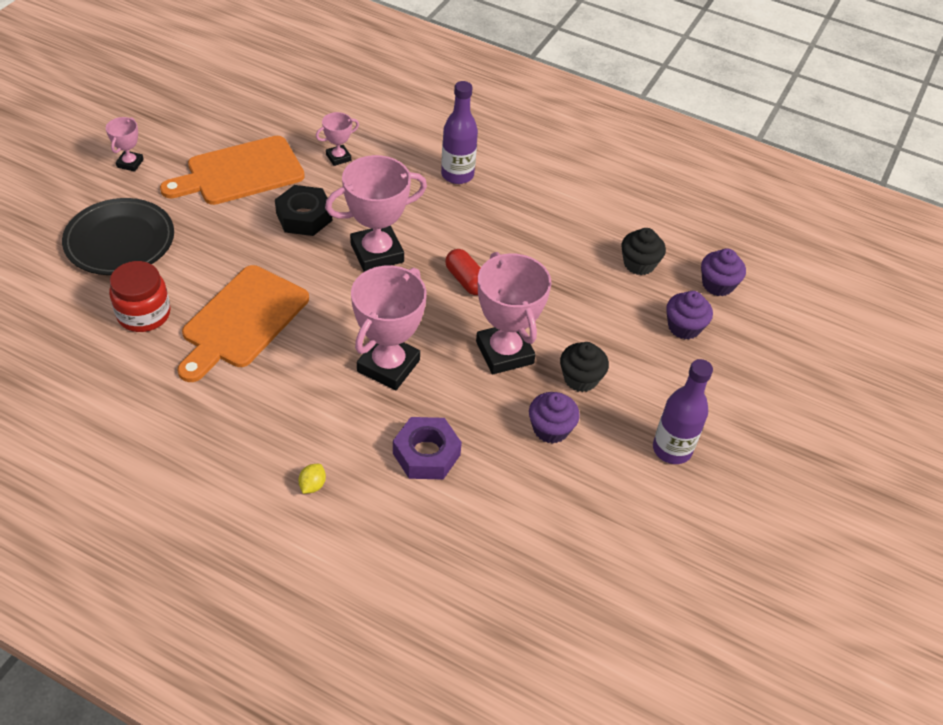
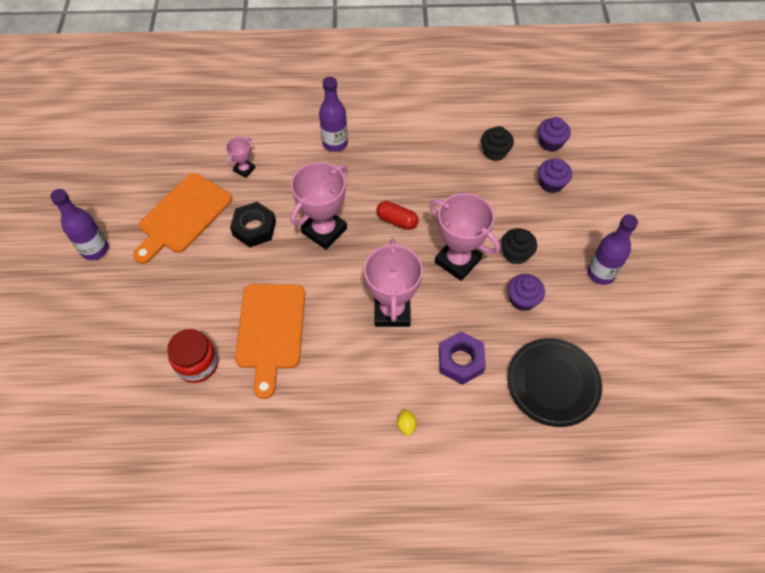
camera: 25 degrees left, 10 degrees up
black plate [62,198,174,275] -> black plate moved to [507,338,602,427]
pink trophy [106,117,144,172] -> purple bottle [50,189,109,260]

